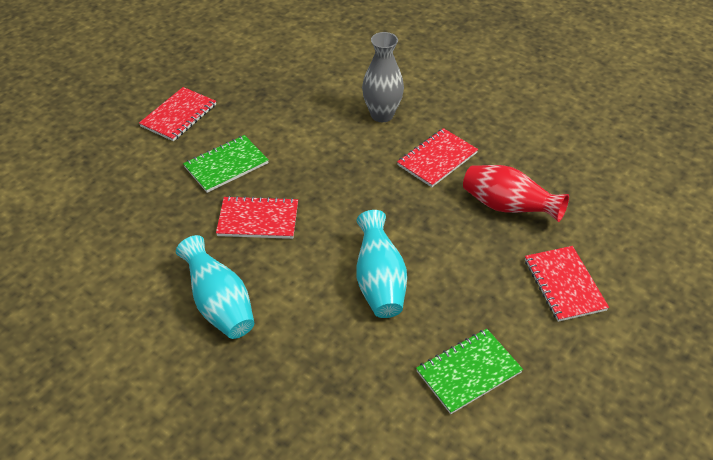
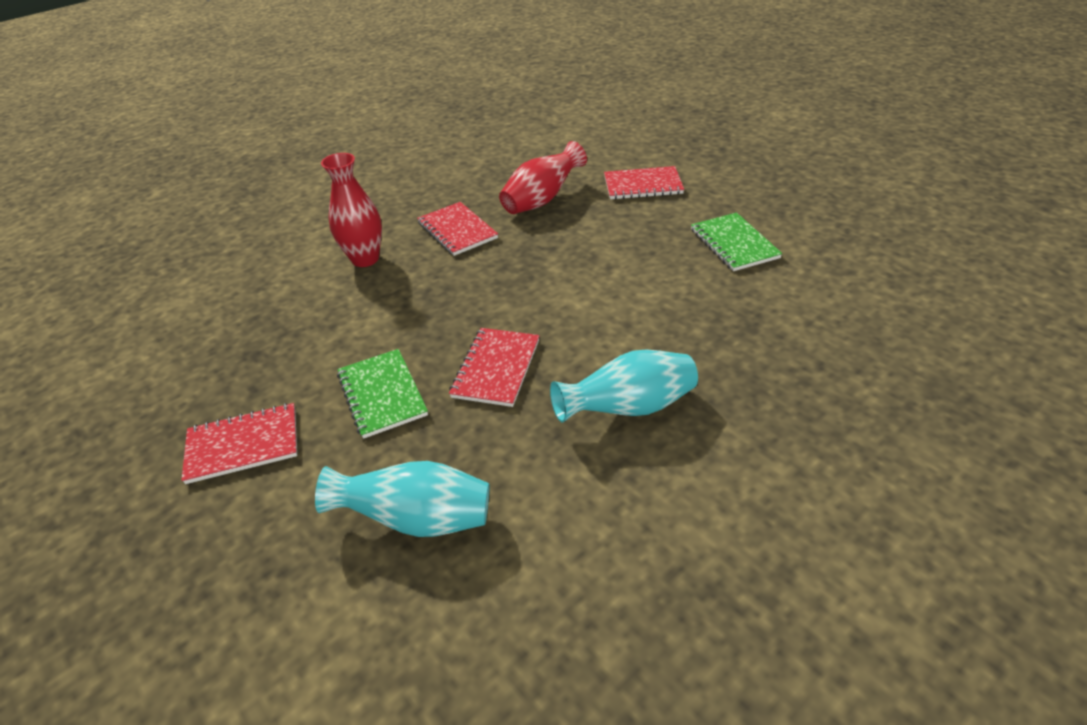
camera: 75 degrees left, 5 degrees down
red notebook [139,87,216,141] -> red notebook turned 60 degrees counterclockwise [181,403,297,484]
turquoise vase [356,210,407,318] -> turquoise vase moved to [315,461,489,537]
grey vase [362,32,404,122] -> red vase [321,153,382,267]

